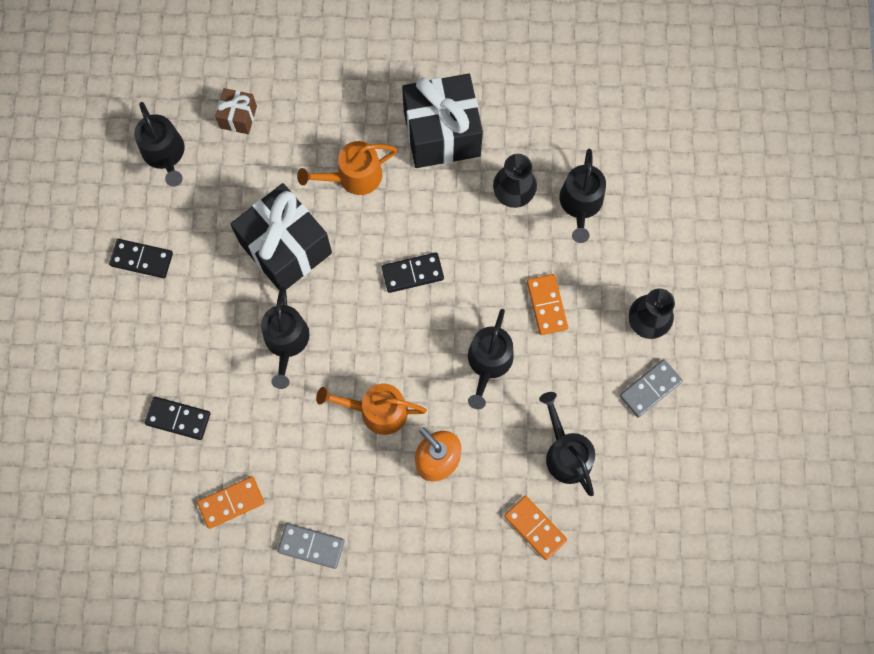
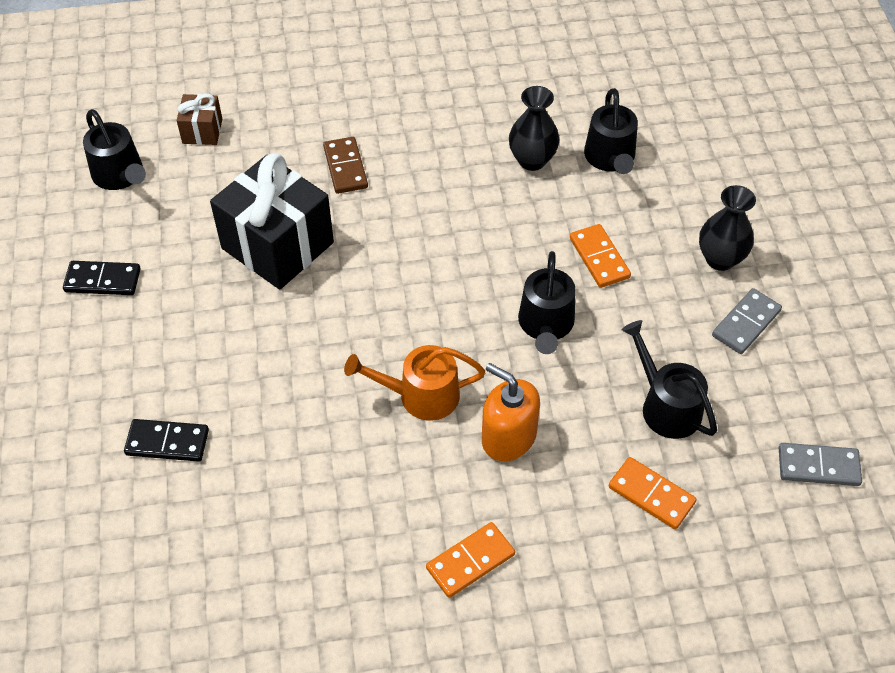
camera: 10 degrees left, 20 degrees down
orange domino [197,476,264,529] -> orange domino moved to [426,522,515,598]
black watering can [261,286,309,389] -> none
grey domino [278,523,345,569] -> grey domino moved to [779,443,862,486]
orange watering can [297,141,397,195] -> brown domino [323,137,368,194]
black domino [382,252,444,293] -> none
black gift [402,74,483,168] -> none

